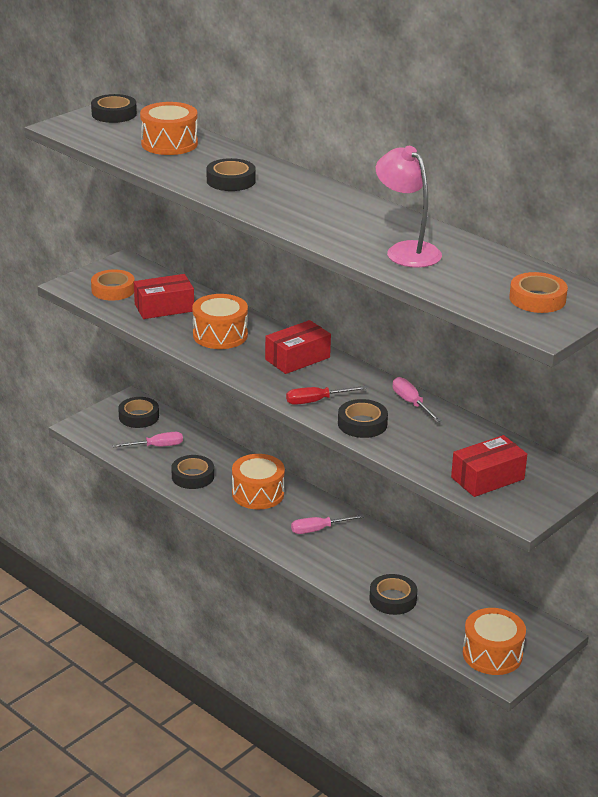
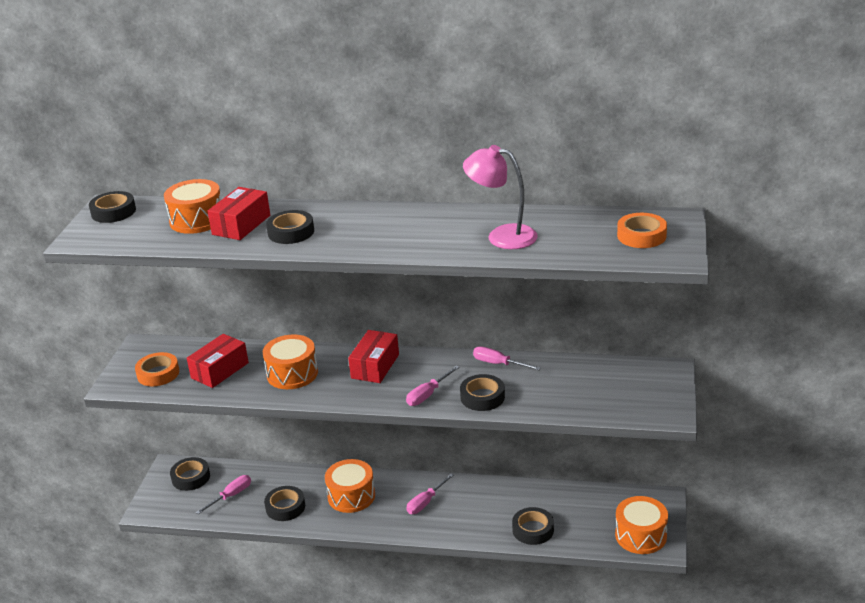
camera: 30 degrees left, 0 degrees up
red screwdriver [286,386,367,405] -> pink screwdriver [406,366,460,406]
red box [451,435,527,497] -> red box moved to [208,187,270,240]

